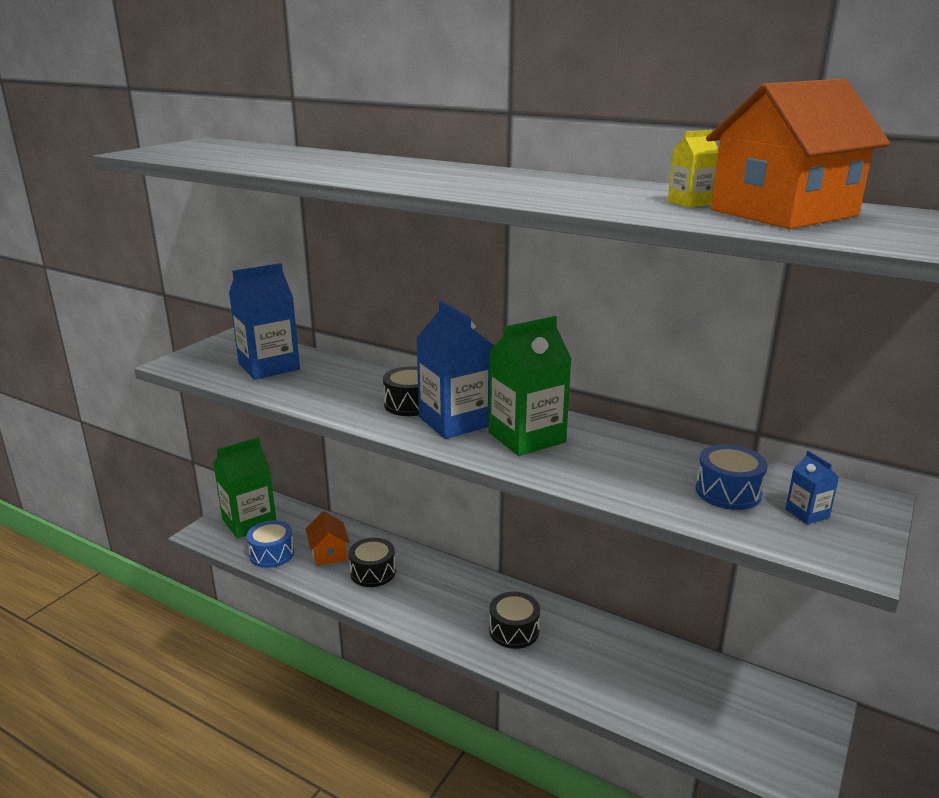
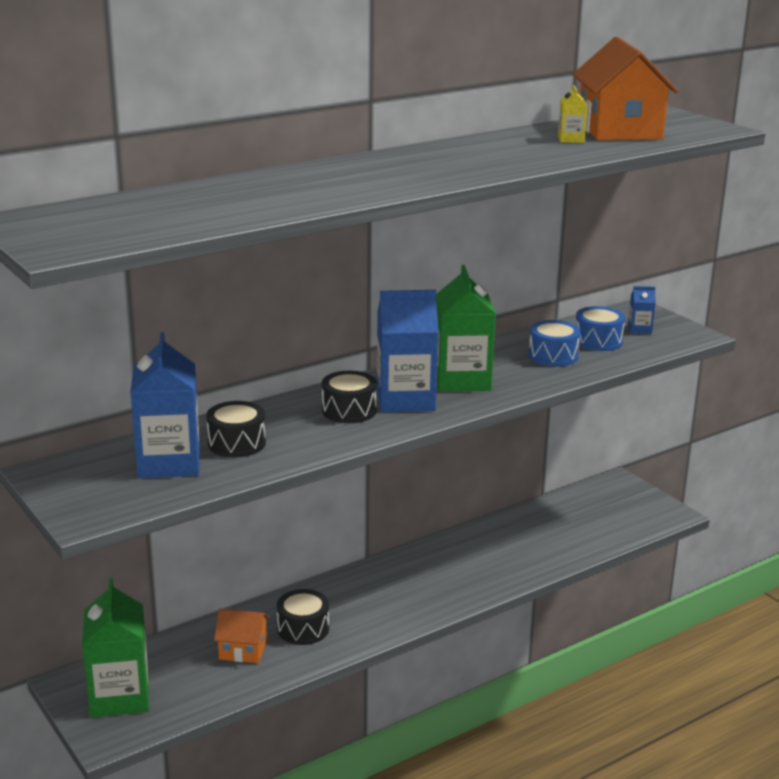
camera: 65 degrees left, 0 degrees up
blue drum [247,520,294,568] -> blue drum moved to [528,320,581,367]
black drum [489,592,540,649] -> black drum moved to [206,401,266,457]

